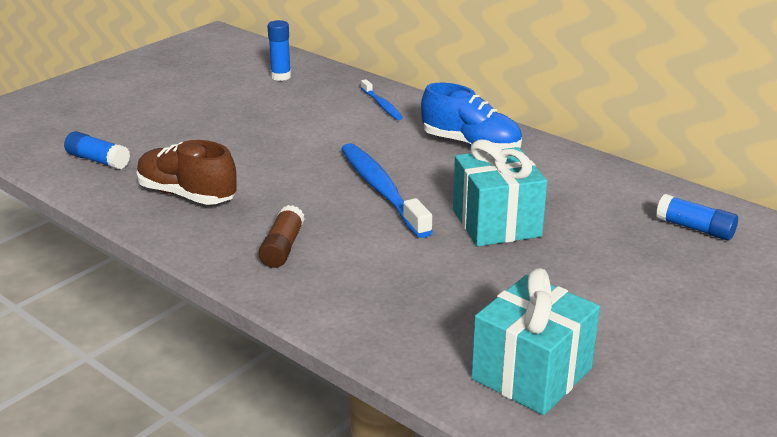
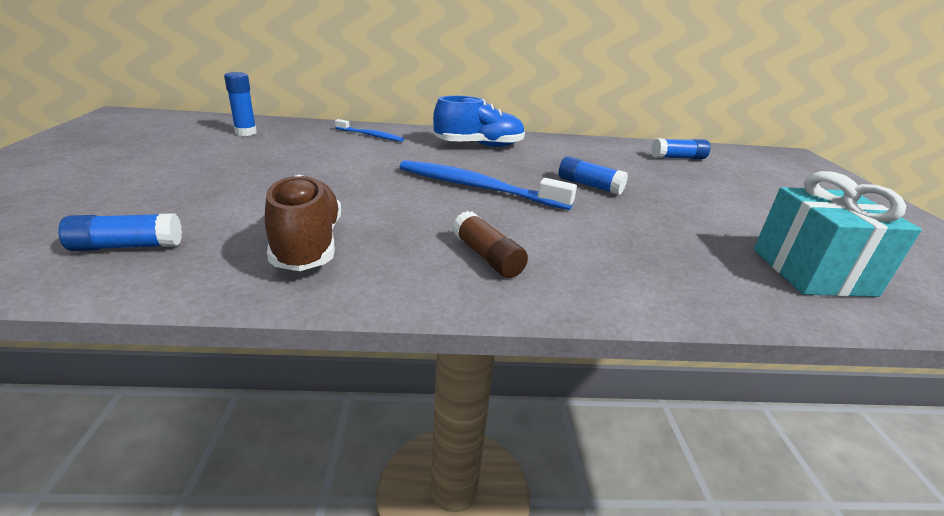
camera: 45 degrees left, 0 degrees up
brown shoe [136,140,237,205] -> brown shoe turned 90 degrees clockwise [265,174,341,271]
turquoise gift [453,139,547,246] -> blue glue stick [559,156,628,195]

